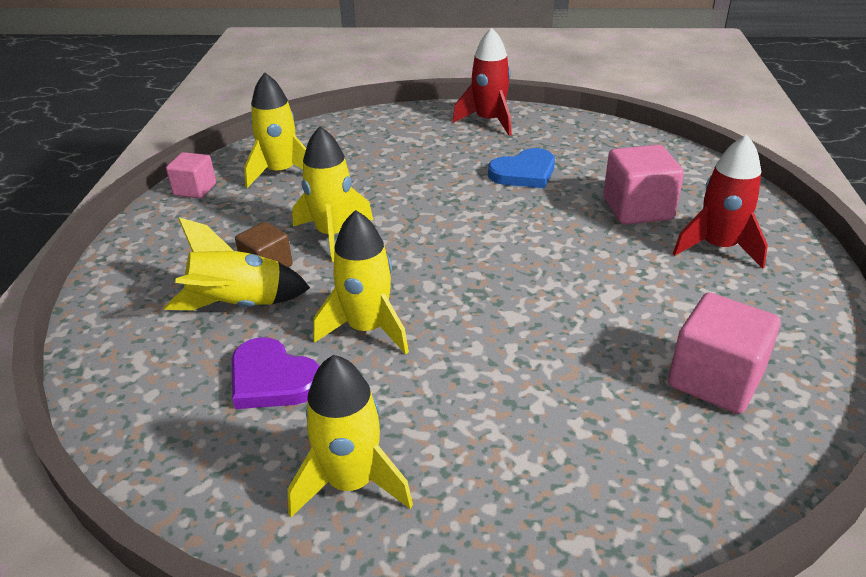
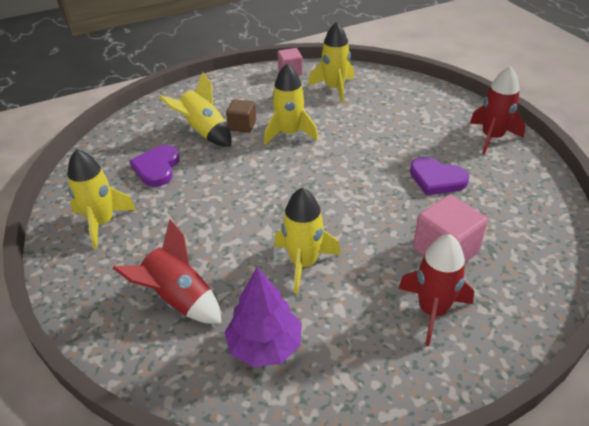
camera: 60 degrees right, 5 degrees up
yellow rocket [313,210,409,354] -> yellow rocket moved to [274,187,341,294]
blue heart [488,148,555,188] -> purple heart [410,157,469,195]
pink cube [668,293,781,414] -> purple tree [224,267,302,367]
none -> red rocket [113,219,222,324]

